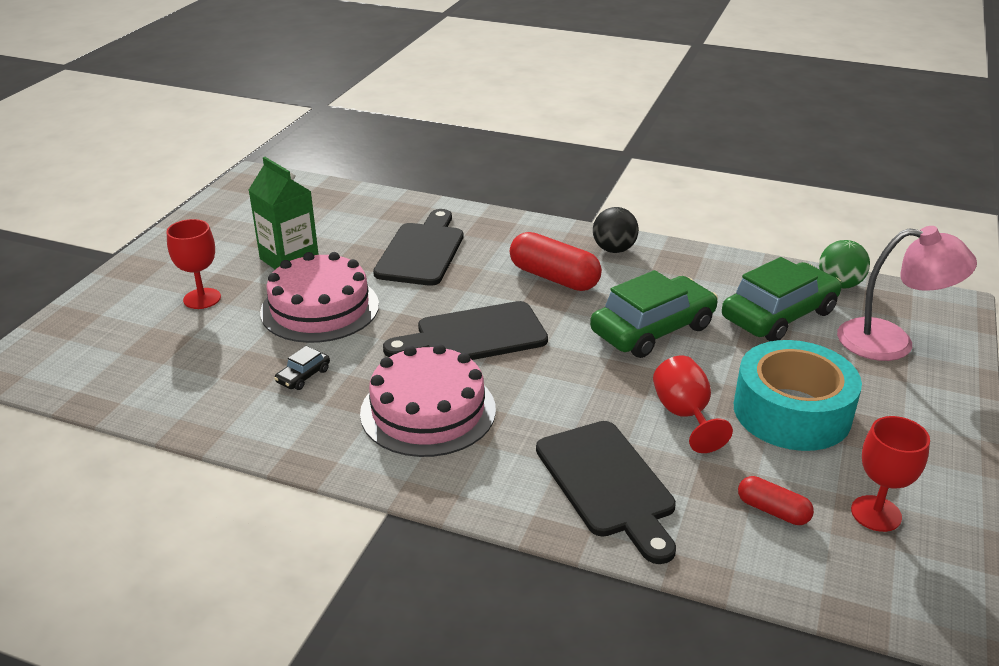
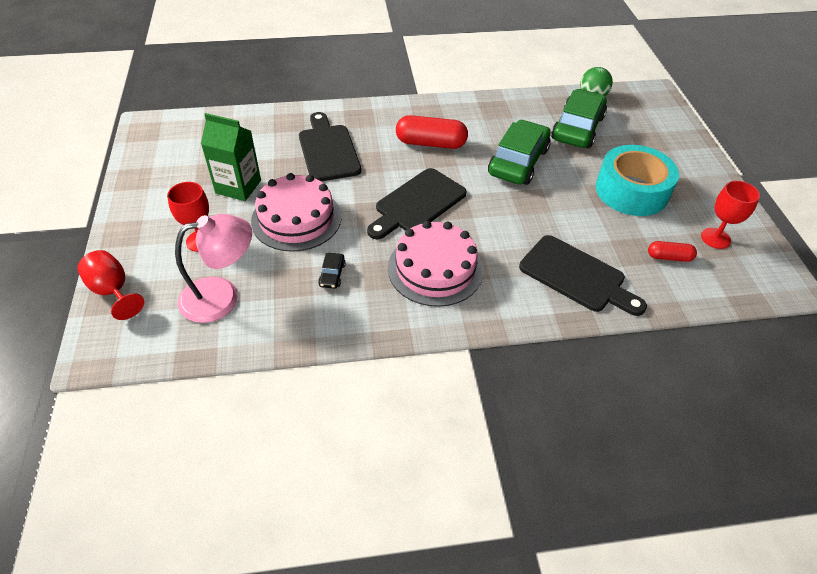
camera: 30 degrees left, 15 degrees up
black ball [593,207,639,253] -> none
red goblet [653,356,733,453] -> red goblet moved to [77,250,144,320]
pink lamp [837,226,977,361] -> pink lamp moved to [175,214,252,323]

